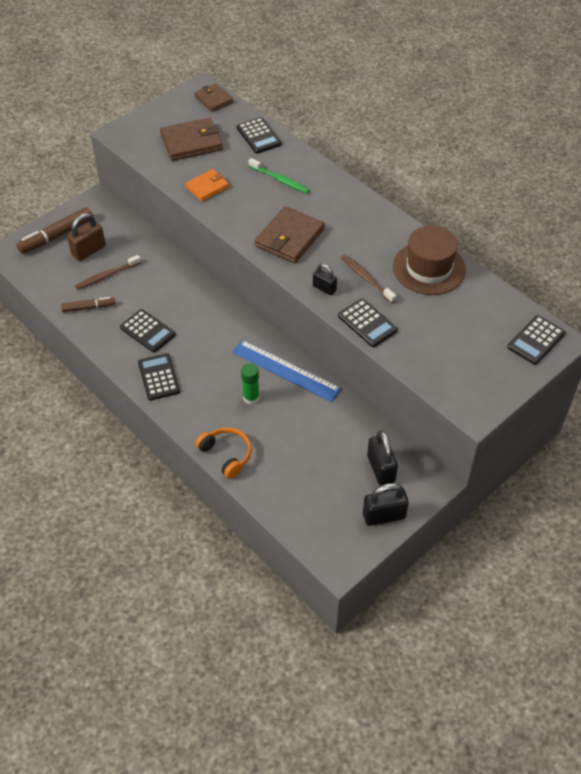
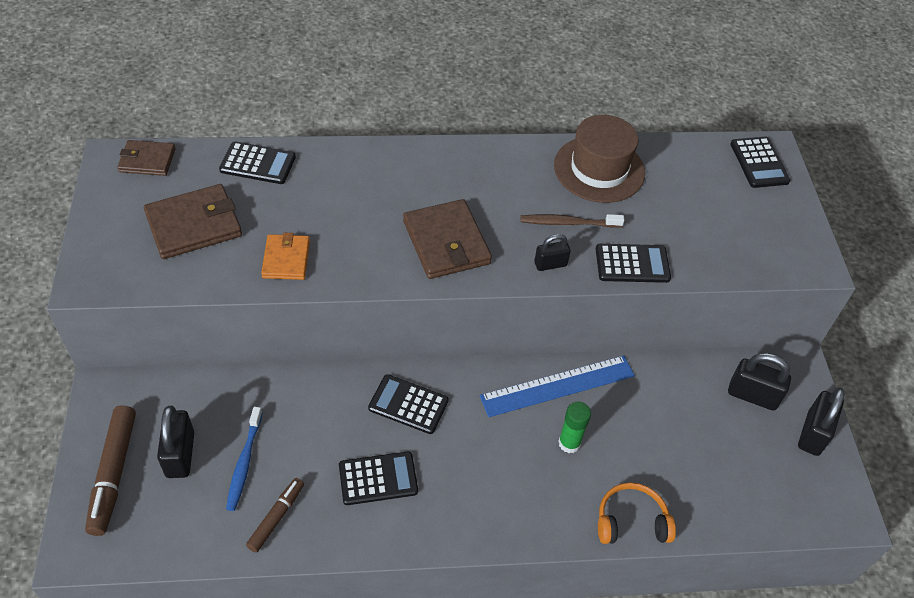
camera: 55 degrees left, 0 degrees up
brown padlock [67,213,106,261] -> black padlock [157,406,194,478]
brown toothbrush [75,255,141,290] -> blue toothbrush [226,407,262,511]
black calculator [138,353,180,401] -> black calculator moved to [368,374,449,434]
brown wallet [160,118,223,161] -> brown wallet turned 45 degrees clockwise [144,184,242,259]
green toothbrush [249,158,310,194] -> none

